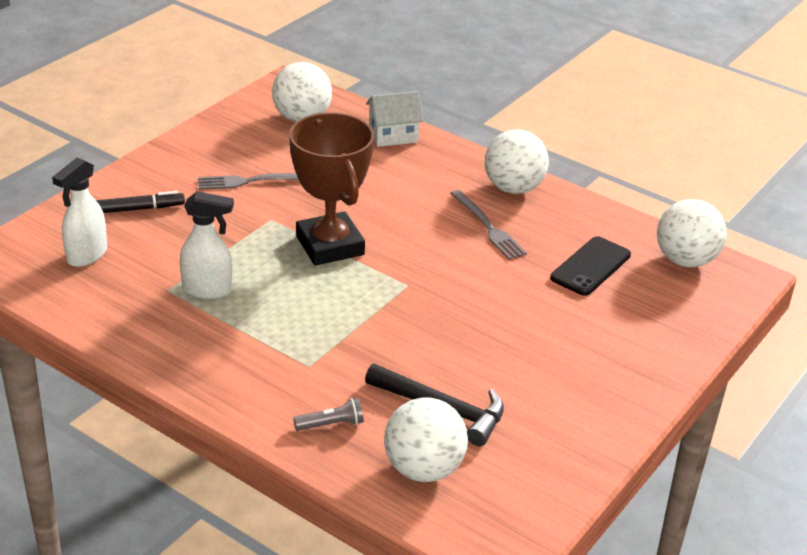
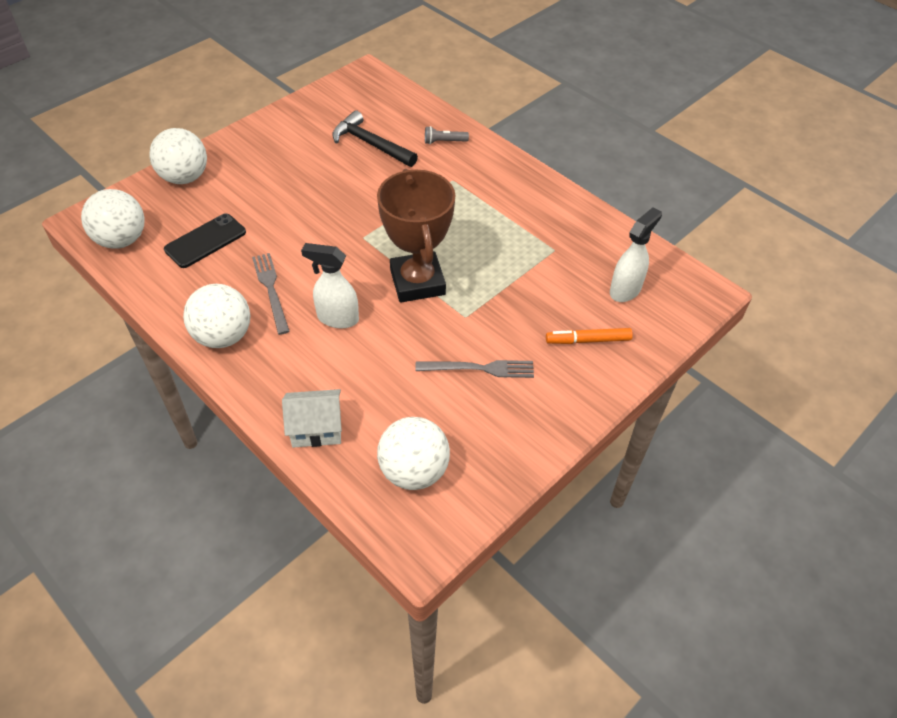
camera: 170 degrees left, 15 degrees up
black marker [96,191,185,213] -> orange marker [546,328,633,344]
white spray bottle [180,191,234,299] -> white spray bottle moved to [301,243,359,328]
white ball [384,397,468,482] -> white ball moved to [149,128,207,184]

